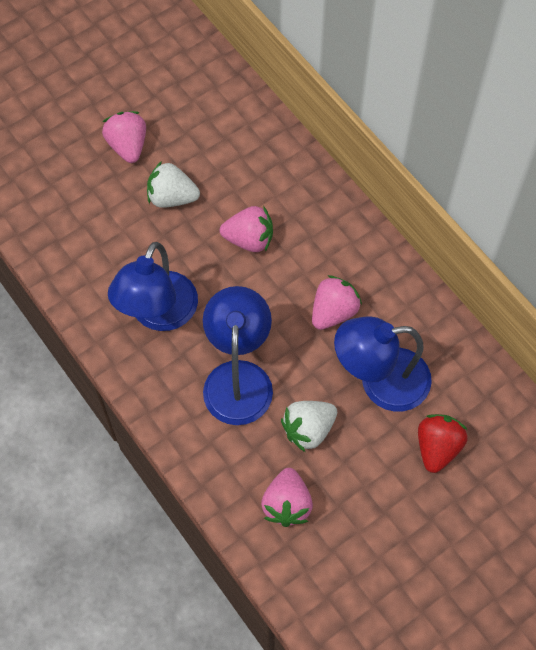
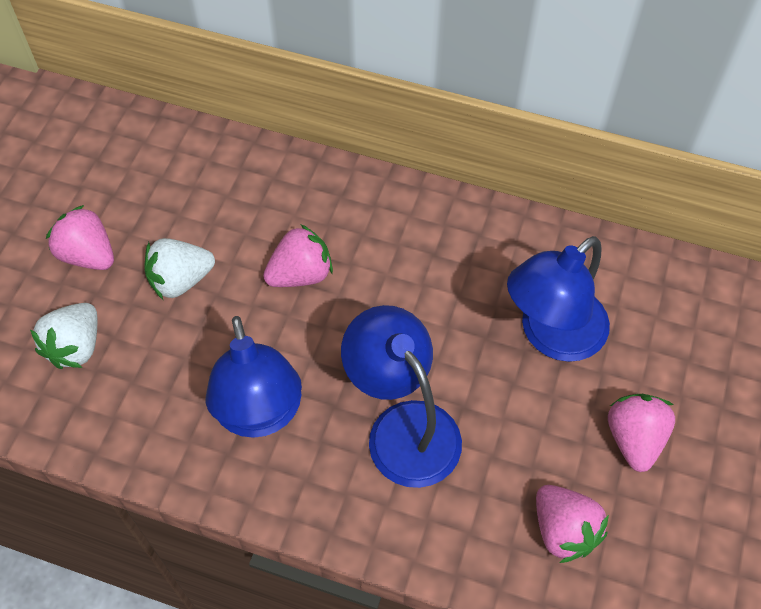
camera: 35 degrees left, 5 degrees down
white strawberry [281,401,337,452] -> white strawberry moved to [30,303,97,369]
pink strawberry [312,275,362,330] -> pink strawberry moved to [608,394,675,472]
red strawberry [418,414,468,473] -> none

